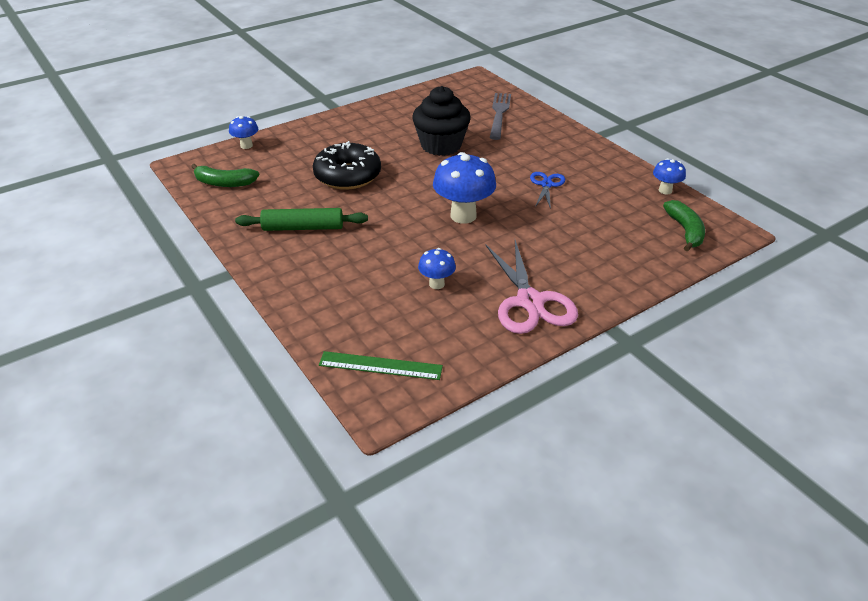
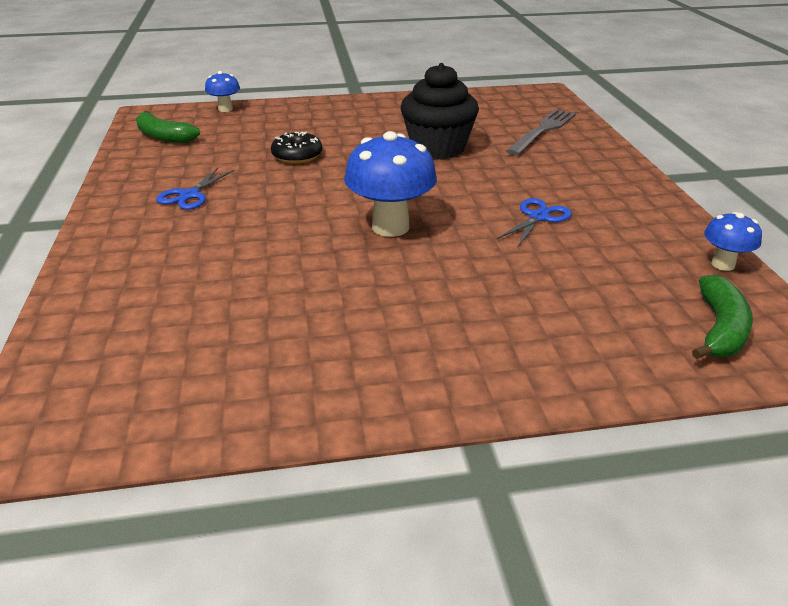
camera: 25 degrees right, 5 degrees down
green rolling pin [235,208,368,231] -> blue scissors [156,168,234,210]
black donut [313,141,381,190] -> black donut [271,132,322,164], size x0.59
green ruler [319,351,443,380] -> none
blue mushroom [418,248,456,289] -> none
pink scissors [485,240,578,334] -> none

